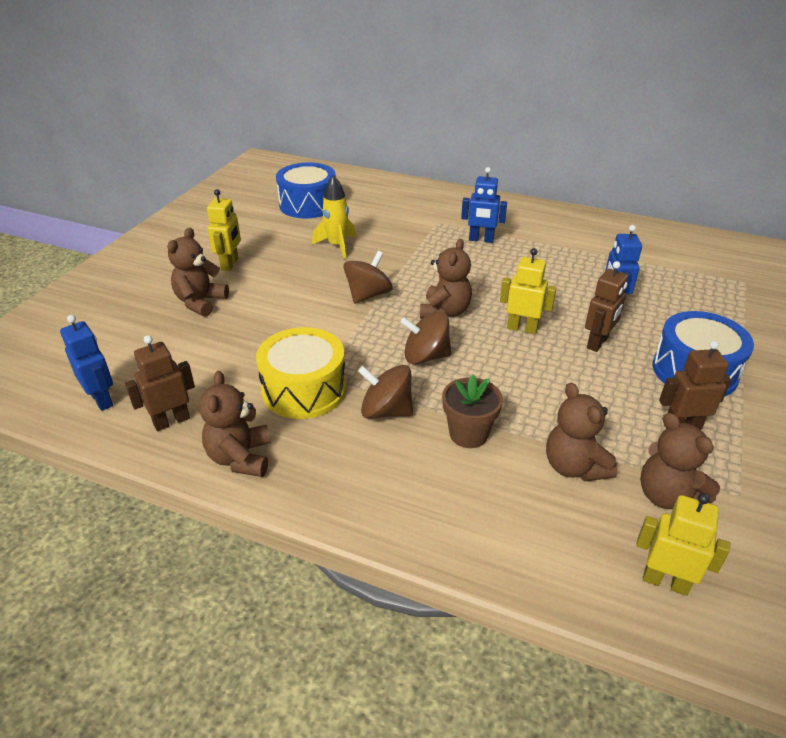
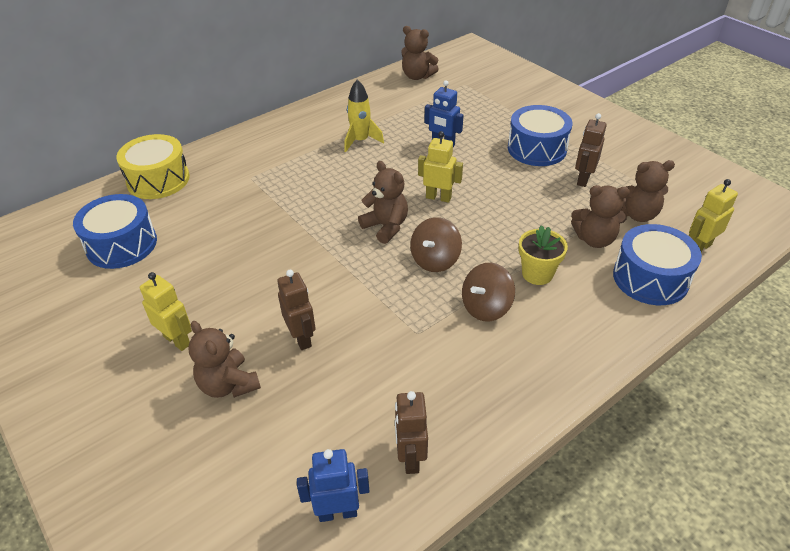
camera: 60 degrees left, 5 degrees up
brown teddy bear [199,371,271,477] -> brown teddy bear moved to [401,26,439,80]
yellow drum [256,327,346,419] -> yellow drum moved to [116,134,190,199]
yellow rocket [312,175,356,259] -> yellow rocket moved to [344,79,384,152]
brown spinning top [343,251,393,304] -> none
brown flower pot [442,375,503,448] -> yellow flower pot [519,225,568,285]
blue robot [461,167,507,243] -> none
yellow robot [500,248,556,334] -> yellow robot turned 60 degrees clockwise [418,131,463,203]
brown robot [585,261,628,352] -> brown robot moved to [277,270,316,350]
none -> blue drum [613,224,702,305]

